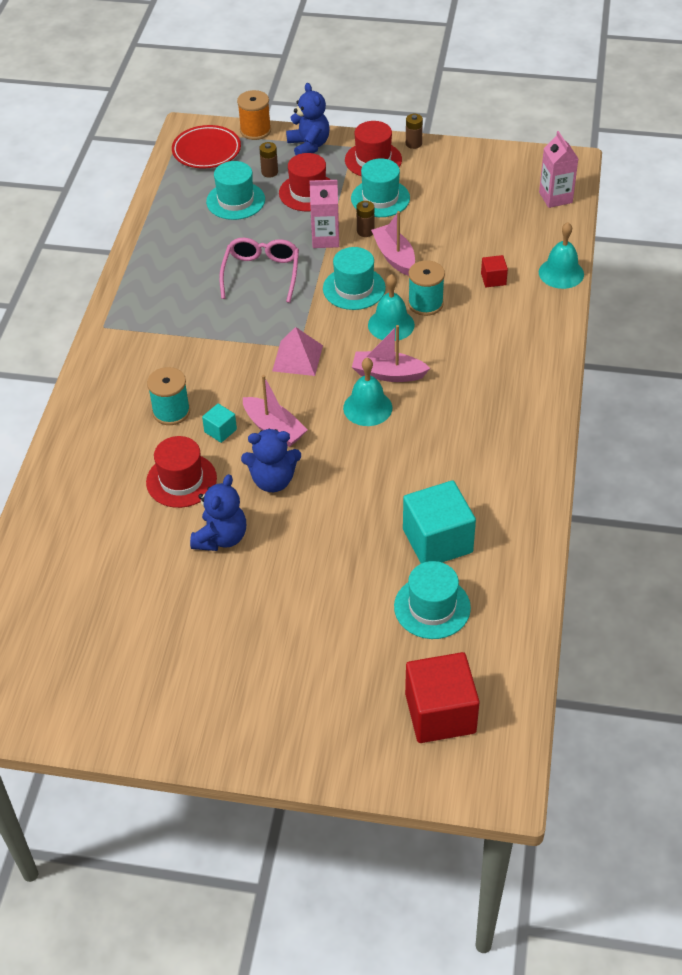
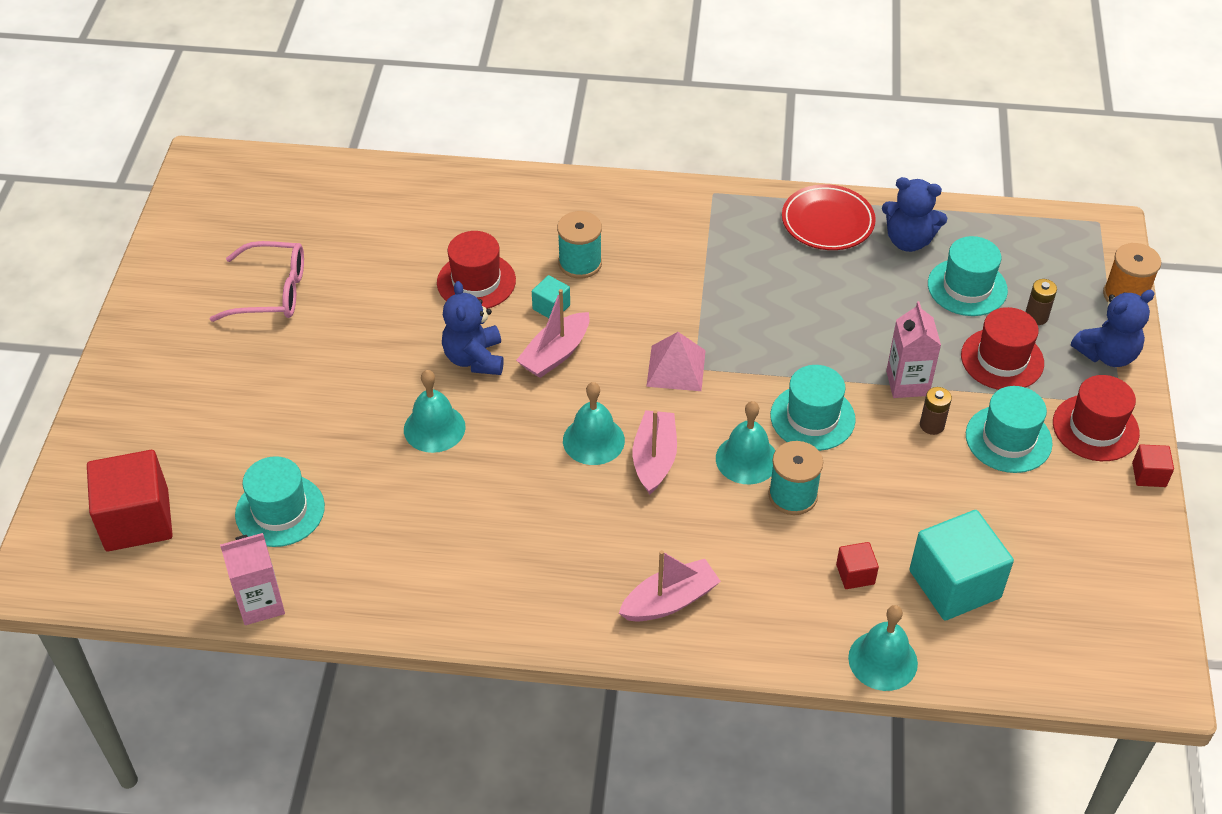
camera: 85 degrees right, 0 degrees up
red plate [172,125,241,169] -> red plate moved to [782,184,876,250]
blue teddy bear [190,474,246,551] -> blue teddy bear moved to [882,177,947,252]
pink glasses [219,238,299,303] -> pink glasses moved to [210,241,304,322]
pink boat [371,211,415,276] -> pink boat moved to [619,550,721,622]
turquoise cube [403,480,476,563] -> turquoise cube moved to [909,510,1014,621]
brown battery [406,114,423,149] -> red cube [1132,444,1174,487]
pink carton [539,131,578,208] -> pink carton moved to [220,533,285,625]
none -> turquoise bell [404,370,466,453]

